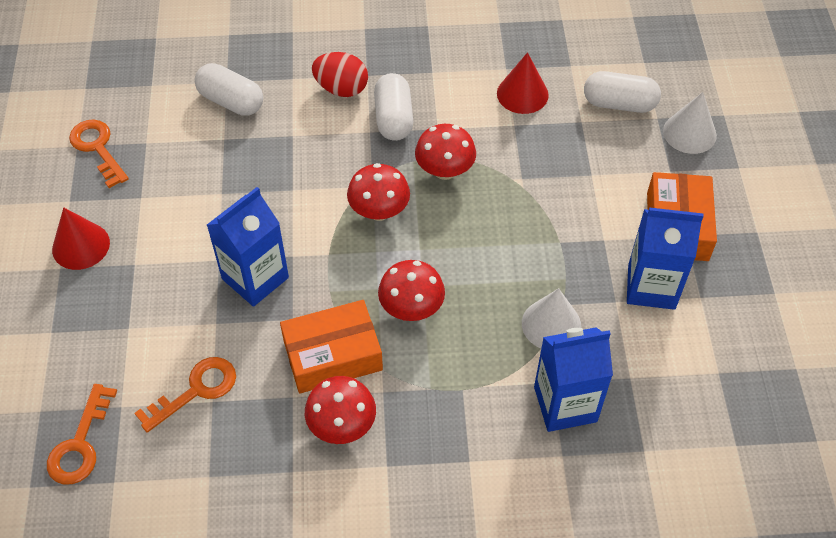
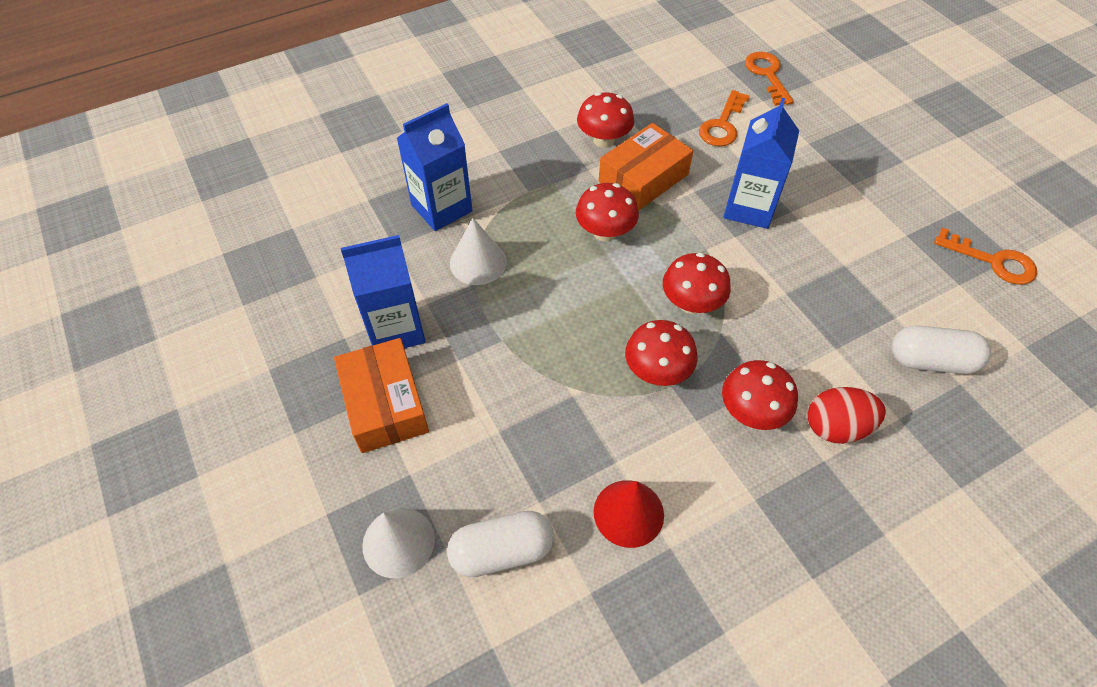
camera: 155 degrees right, 0 degrees up
red cone [52,207,110,270] -> none
white capsule [374,73,413,141] -> red mushroom [722,360,798,430]

